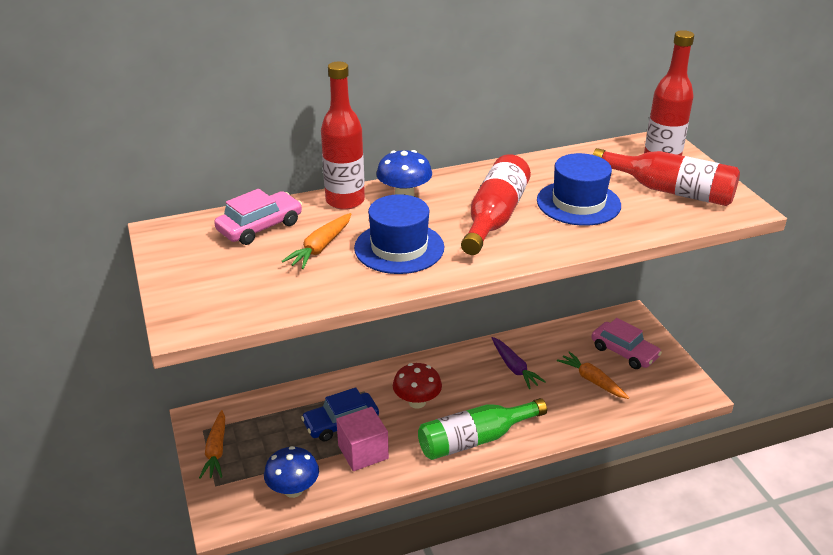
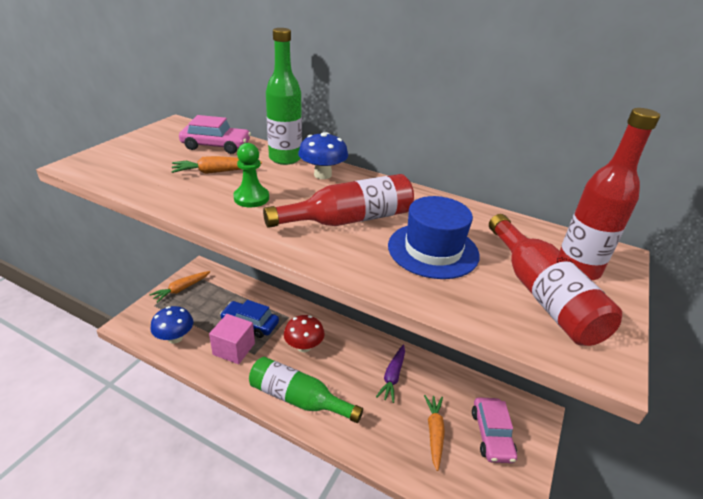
camera: 45 degrees right, 0 degrees up
red bottle [321,62,365,210] -> green bottle [266,28,302,165]
blue hat [354,194,444,274] -> green pawn [233,143,269,207]

